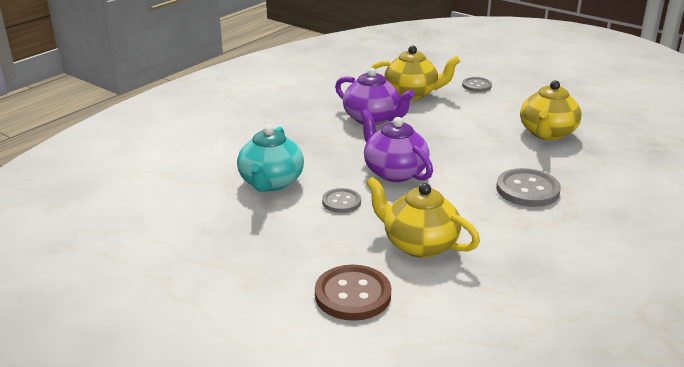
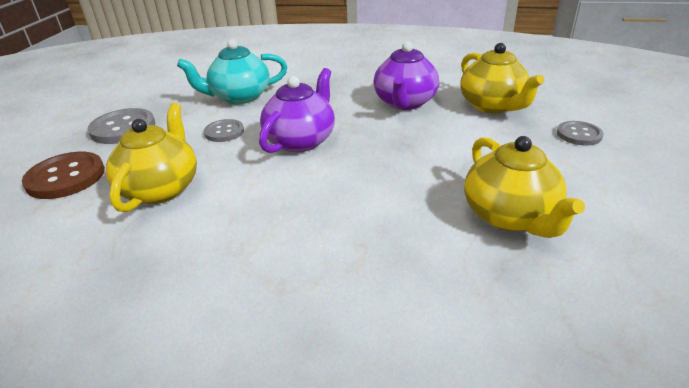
camera: 65 degrees right, 5 degrees up
grey button [496,168,561,207] -> grey button moved to [88,108,155,144]
yellow teapot [520,80,581,140] -> yellow teapot turned 105 degrees counterclockwise [464,136,585,238]

